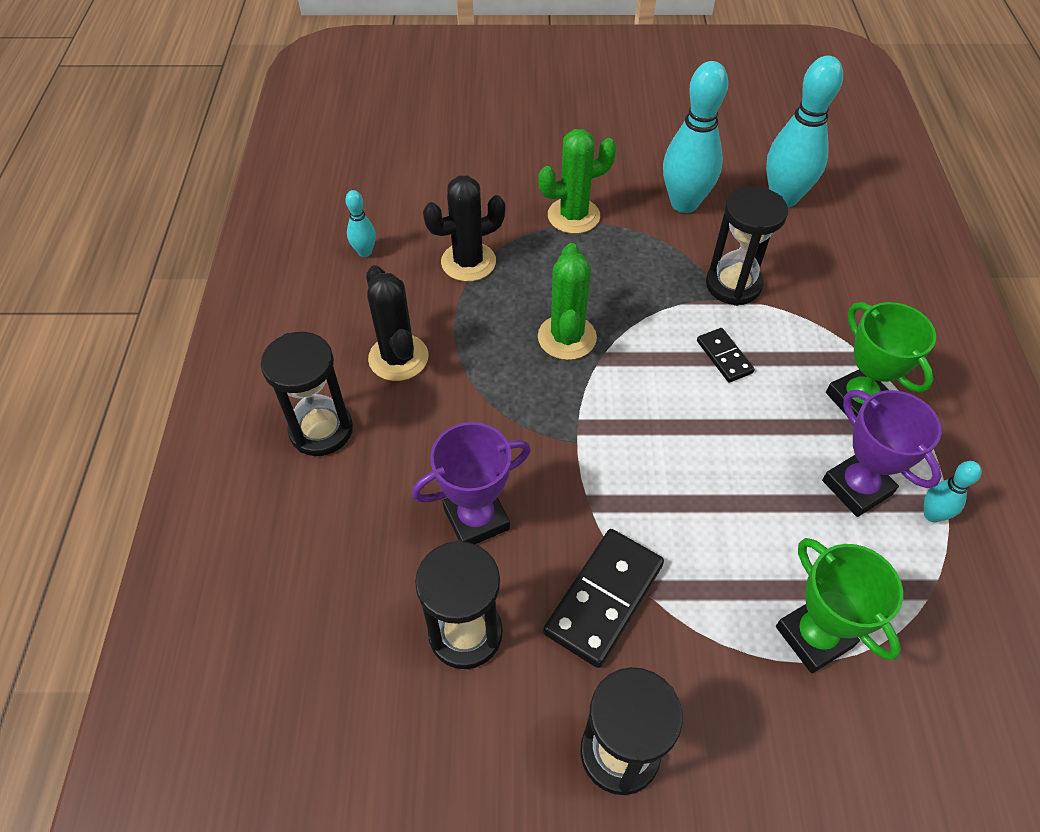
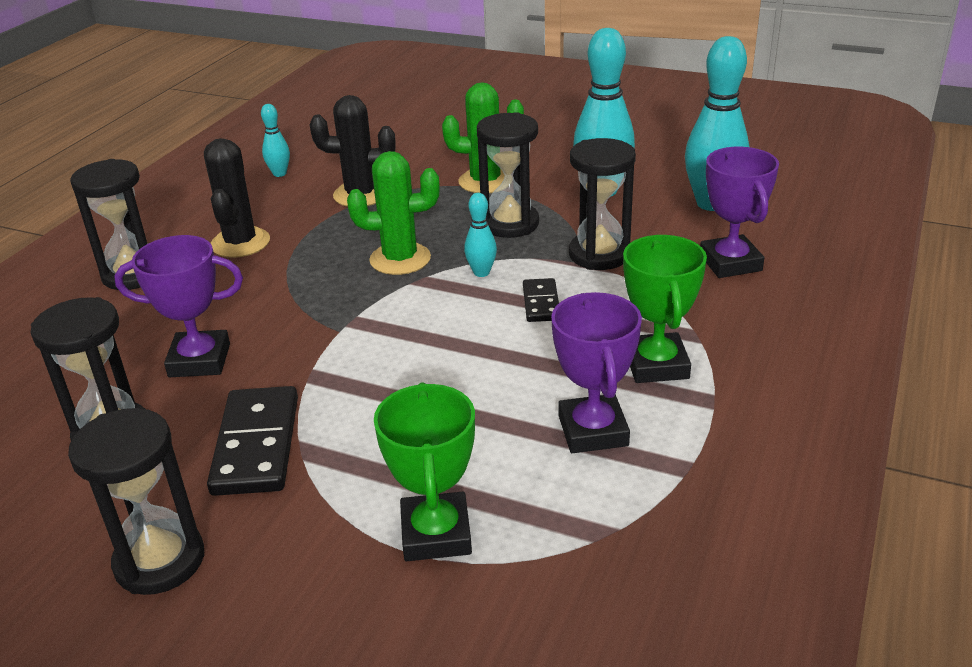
camera: 25 degrees right, 20 degrees down
green cactus [538,243,597,360] -> green cactus turned 60 degrees clockwise [347,151,440,275]
black domino [543,529,664,668] -> black domino turned 60 degrees counterclockwise [207,386,298,496]
turquoise bowling pin [924,461,982,523] -> turquoise bowling pin moved to [464,193,497,277]
none -> black hourglass [477,112,539,238]
none -> purple trophy [700,147,779,278]

